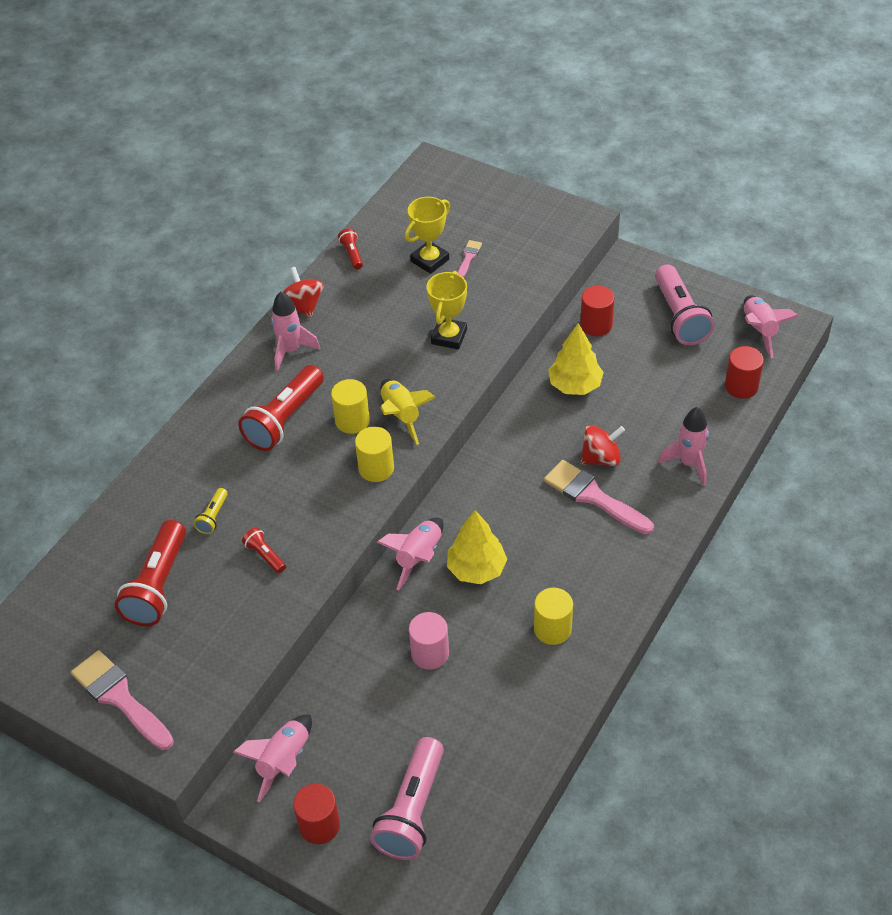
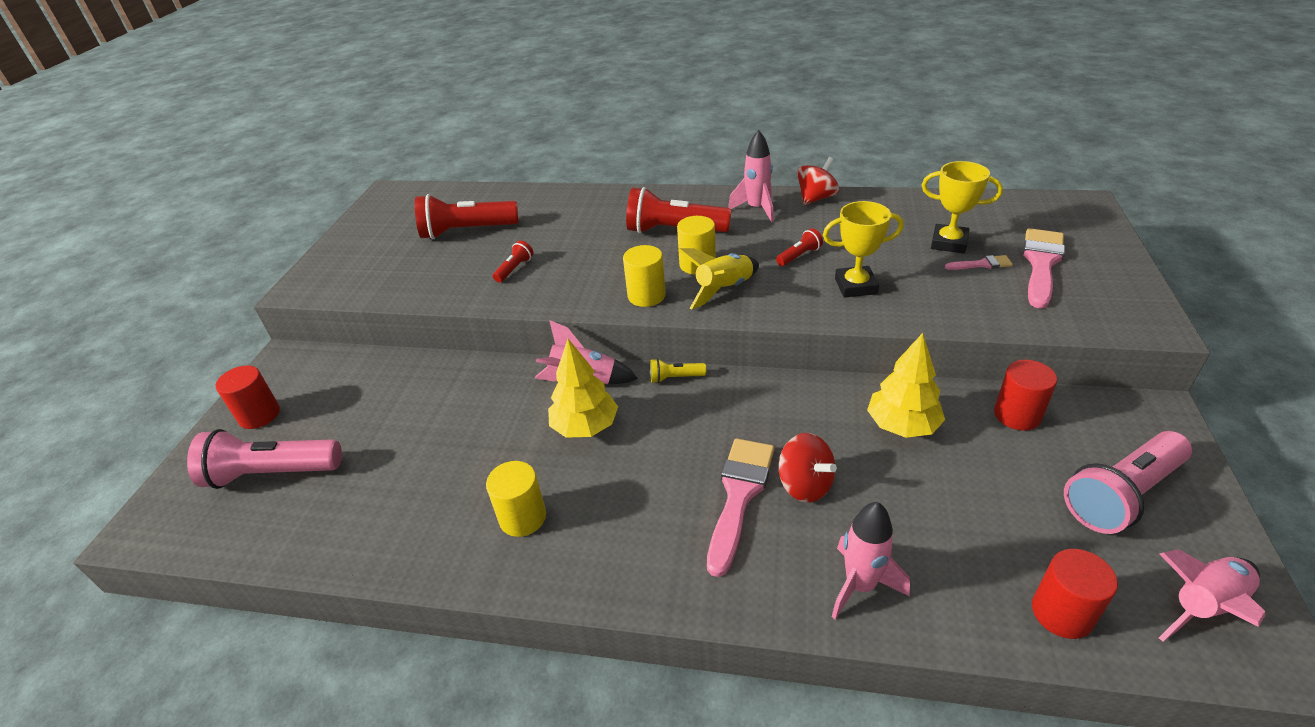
camera: 70 degrees right, 10 degrees down
pink brush [71,650,174,750] -> pink brush moved to [1023,228,1065,309]
yellow flashlight [193,488,228,534] -> yellow flashlight moved to [650,358,706,383]
pink rocket [233,715,312,803] -> none
red flashlight [338,228,363,269] -> red flashlight moved to [776,228,823,266]
pink cylinder [409,612,449,670] -> none

